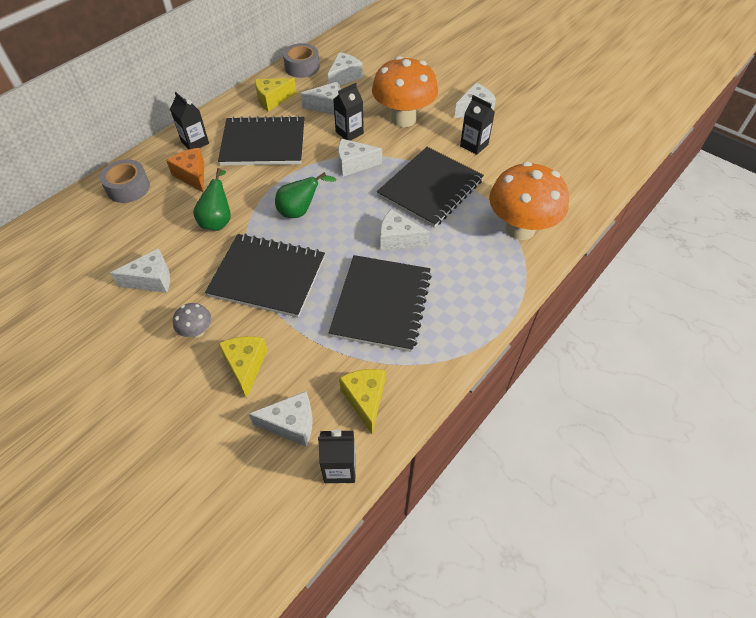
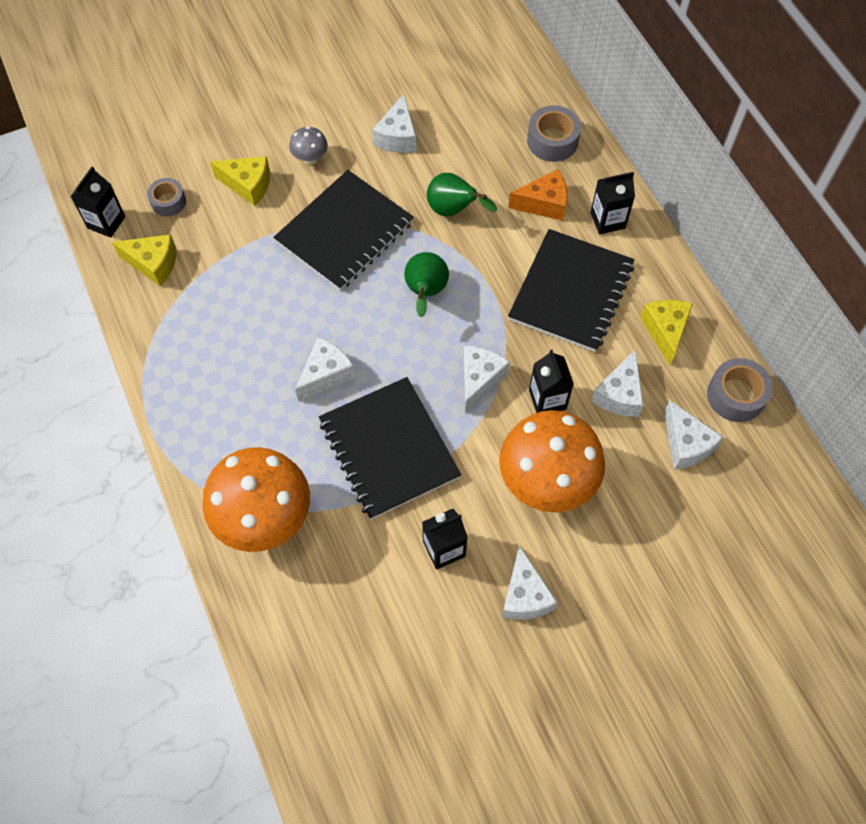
camera: 115 degrees right, 10 degrees up
white cheese [249,391,313,446] -> grey tape [147,178,186,216]
black notebook [329,255,432,352] -> none

